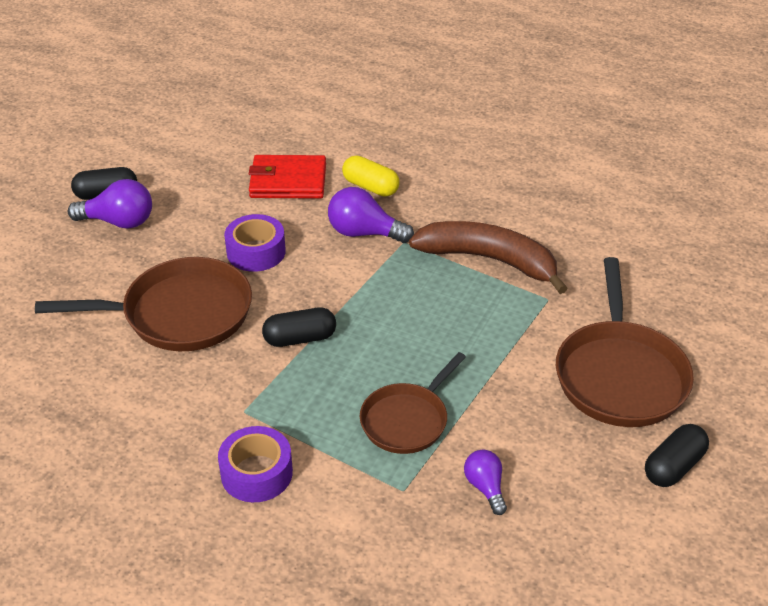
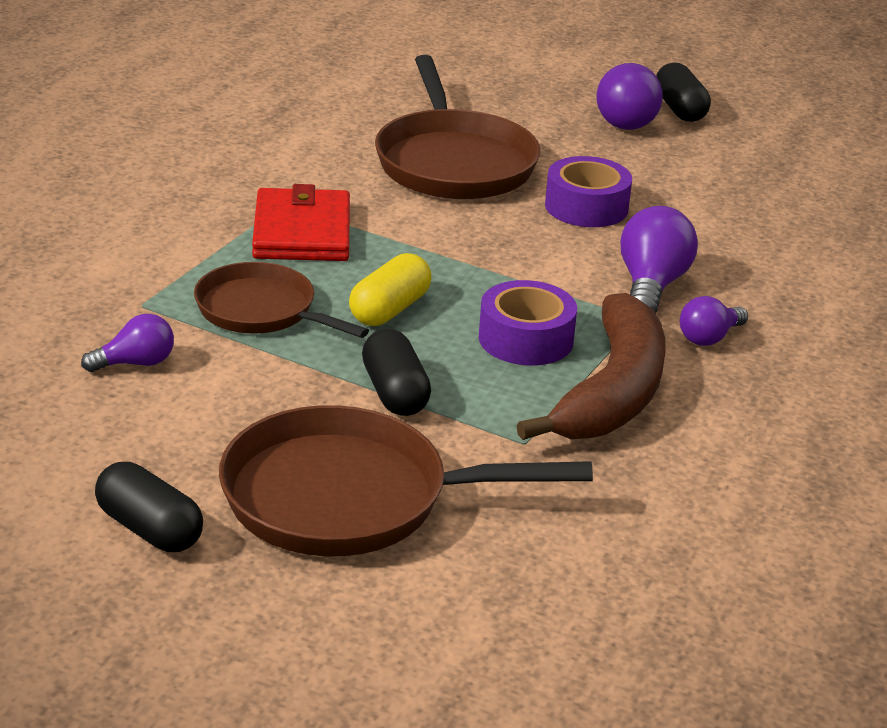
camera: 85 degrees right, 10 degrees down
purple tape [218,426,293,502] -> purple tape moved to [479,280,577,365]
red wallet [249,155,326,199] -> red wallet moved to [252,184,350,261]
black capsule [262,307,336,347] -> black capsule moved to [362,329,431,416]
yellow capsule [342,156,400,197] -> yellow capsule moved to [349,253,432,326]
none -> purple light bulb [680,296,748,346]

